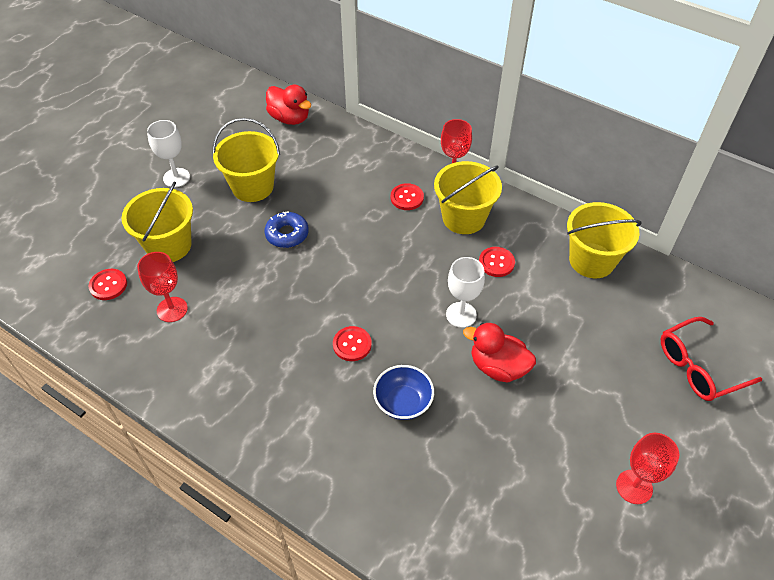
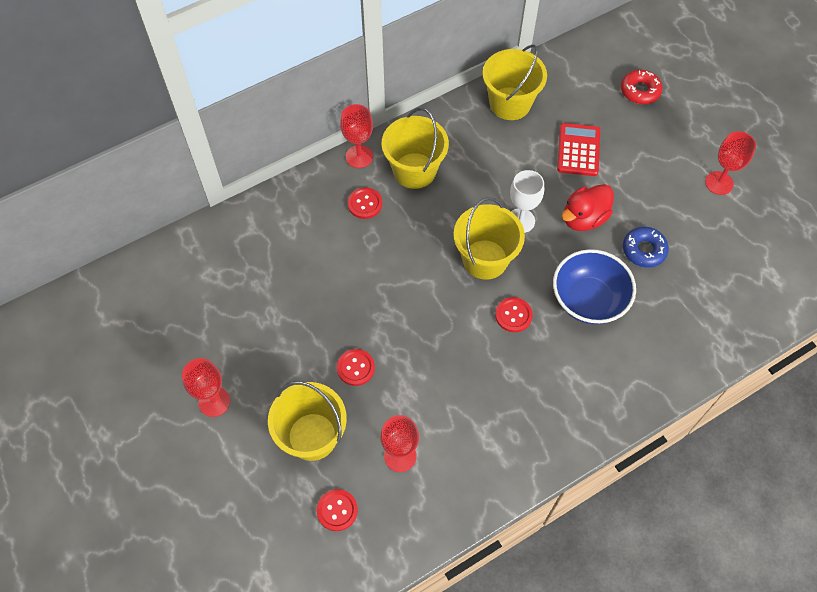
camera: 65 degrees left, 10 degrees up
white goblet [147,120,190,187] -> red goblet [182,358,230,417]
yellow bucket [212,118,280,202] -> yellow bucket moved to [453,197,525,280]
blue donut [264,212,309,248] -> blue donut moved to [623,227,669,268]
red duck [266,85,311,125] -> none
blue bowl [373,365,434,420] -> blue bowl [553,249,636,324], size x1.50
red button [479,247,515,277] -> red button moved to [337,349,375,386]
red glasses [661,317,762,401] -> red donut [621,70,662,104]
none -> red calculator [557,123,600,176]

